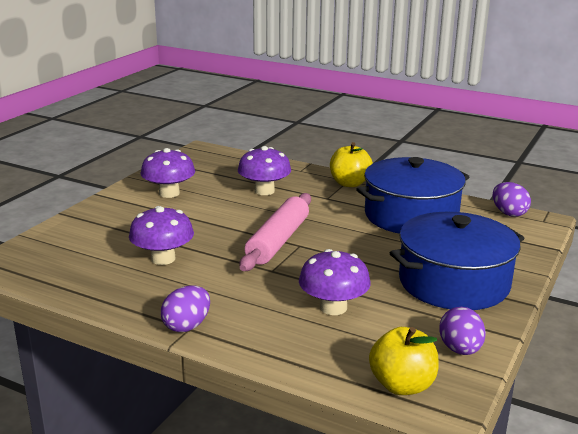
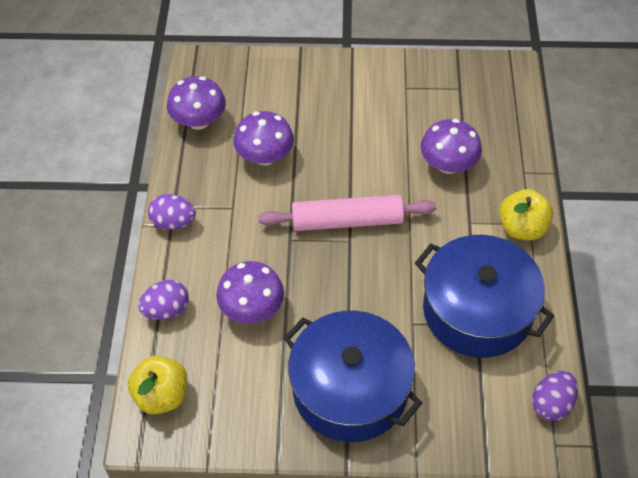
camera: 65 degrees right, 30 degrees up
purple mushroom [141,148,195,198] -> purple mushroom moved to [167,76,226,130]
purple egg [439,307,486,355] -> purple egg moved to [138,280,189,320]

